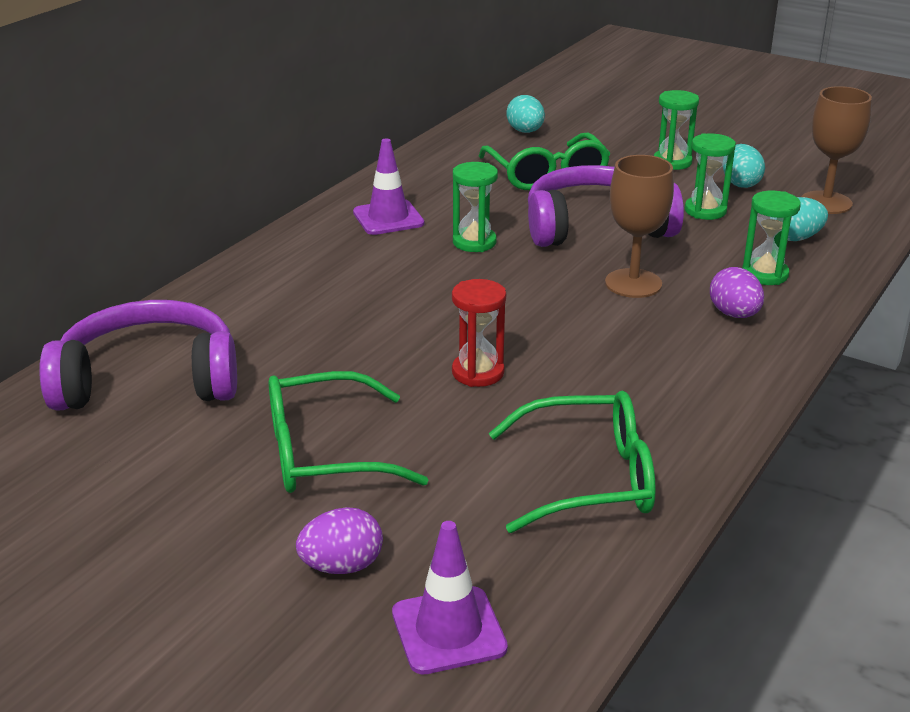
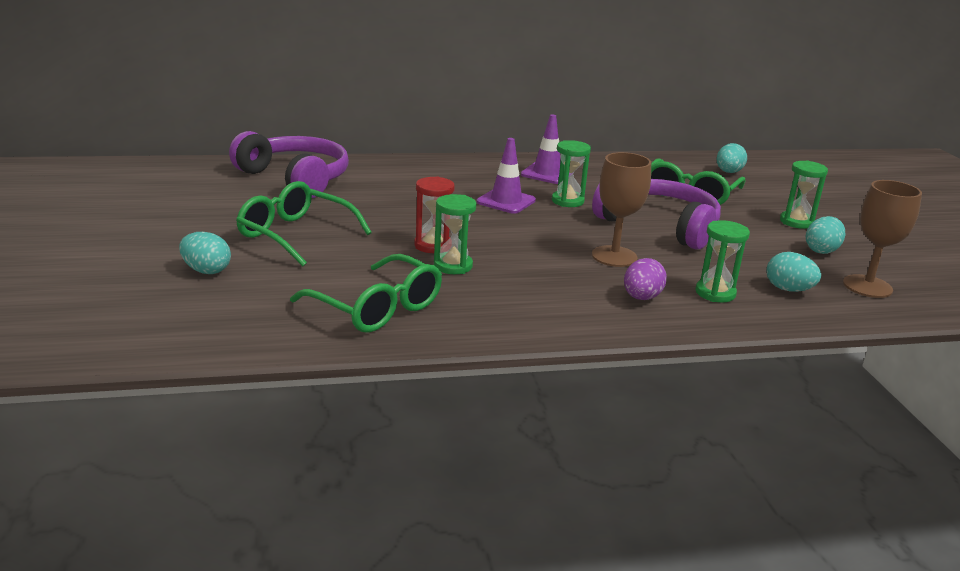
camera: 45 degrees right, 5 degrees down
purple egg [296,507,383,574] -> turquoise egg [179,232,231,274]
purple traffic cone [392,521,508,675] -> purple traffic cone moved to [477,138,536,214]
green hourglass [685,133,736,220] -> green hourglass moved to [434,194,476,274]

